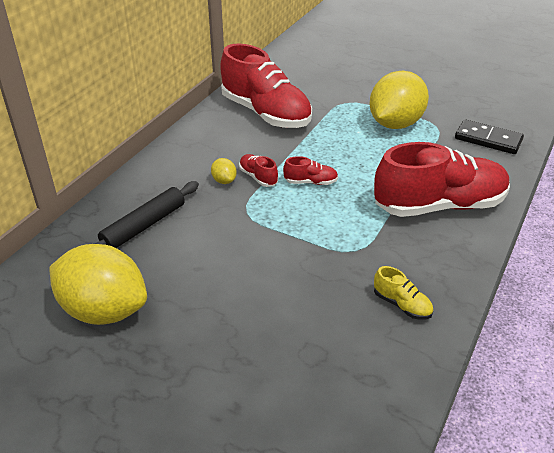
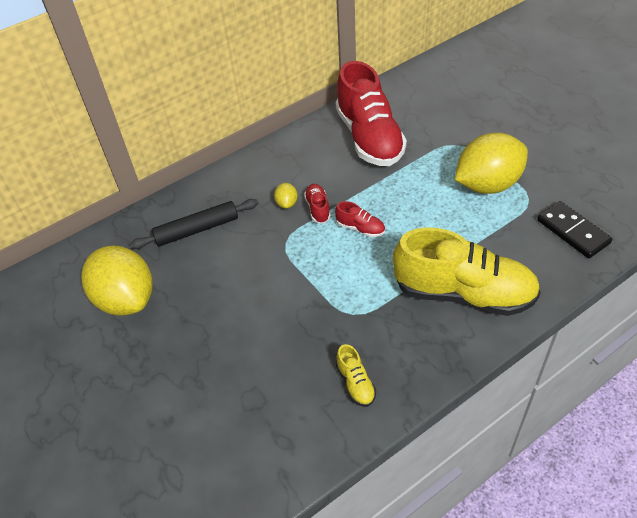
camera: 30 degrees right, 10 degrees up
red shoe [374,142,510,217] -> yellow shoe [393,227,541,316]

